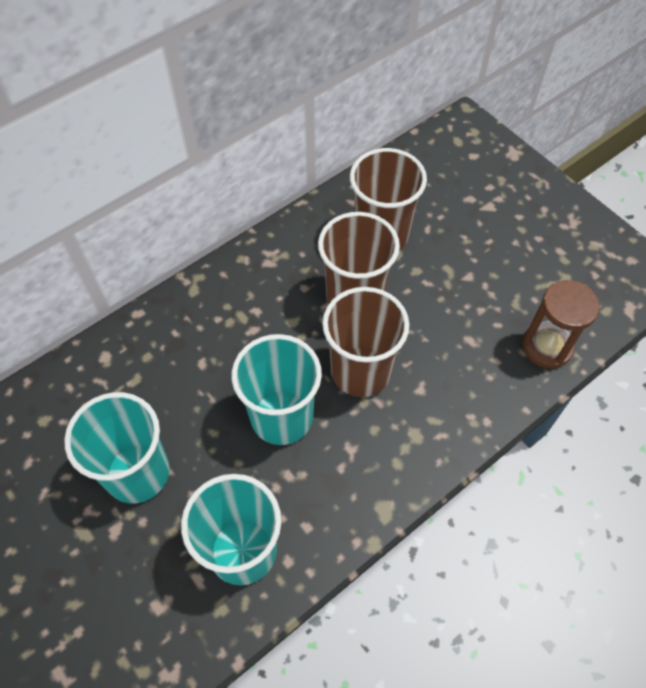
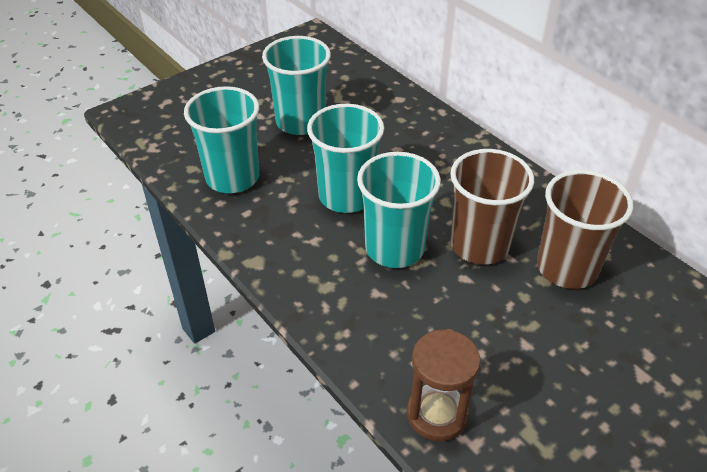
camera: 90 degrees right, 15 degrees down
brown cup [322,287,409,397] -> turquoise cup [357,152,441,268]

